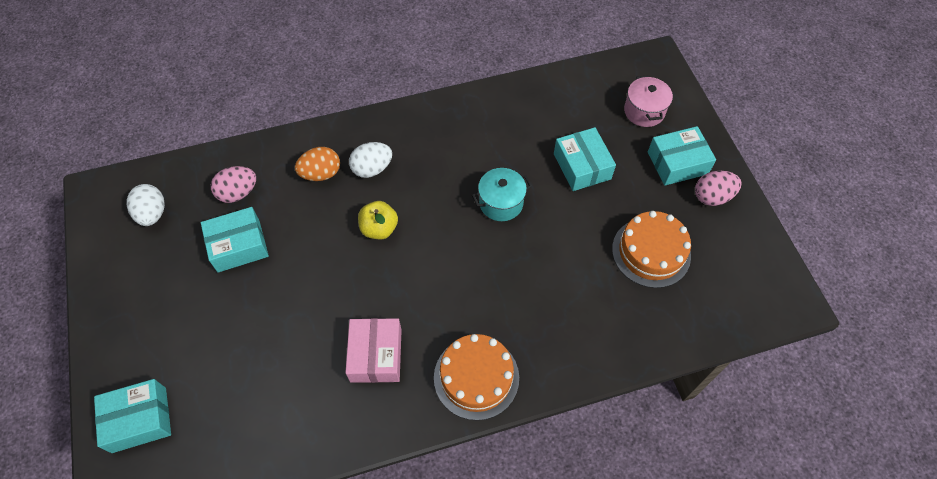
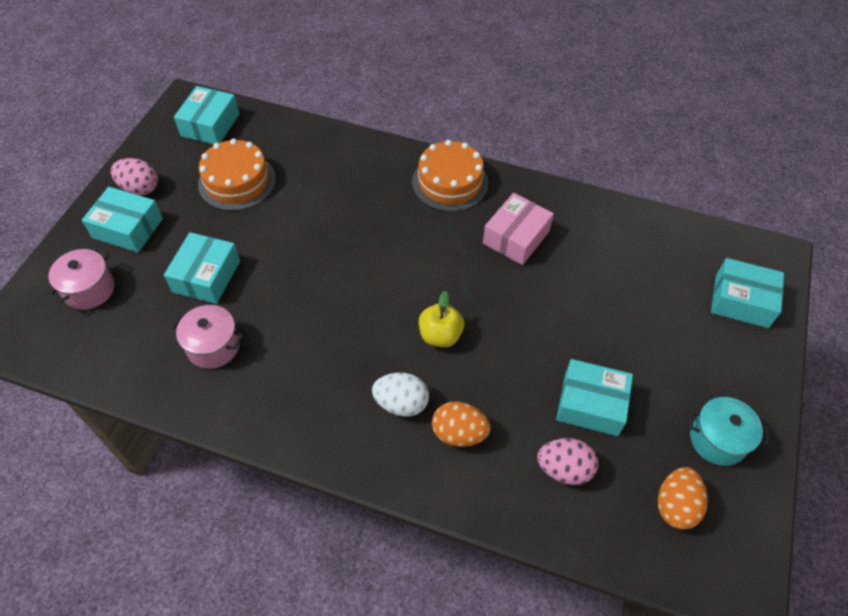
camera: 145 degrees left, 5 degrees down
white egg [126,184,165,226] -> orange egg [658,467,708,529]
turquoise pot [472,168,532,221] -> turquoise pot moved to [689,397,769,466]
none -> pink pot [171,305,243,369]
none -> turquoise box [174,86,239,144]

